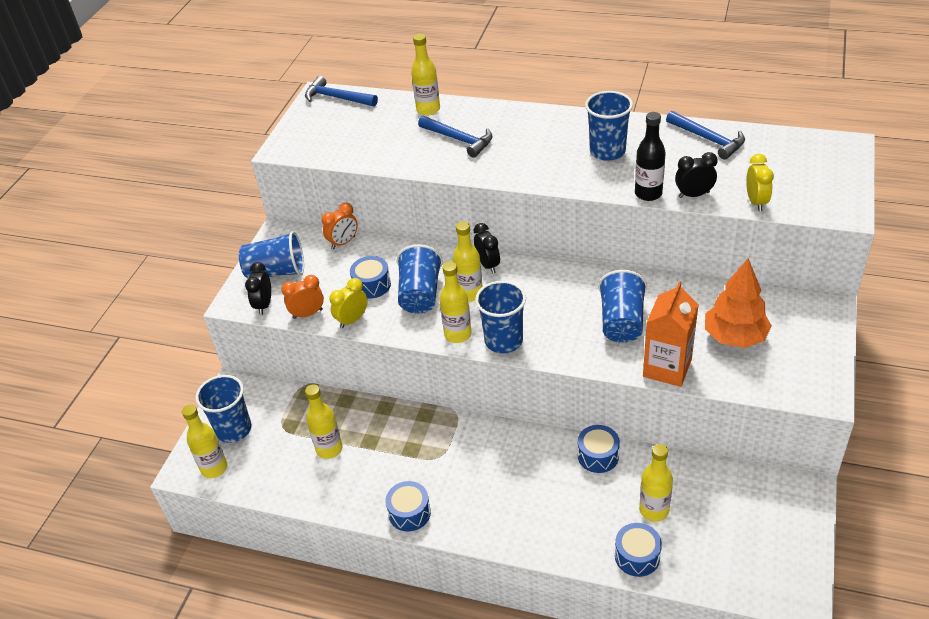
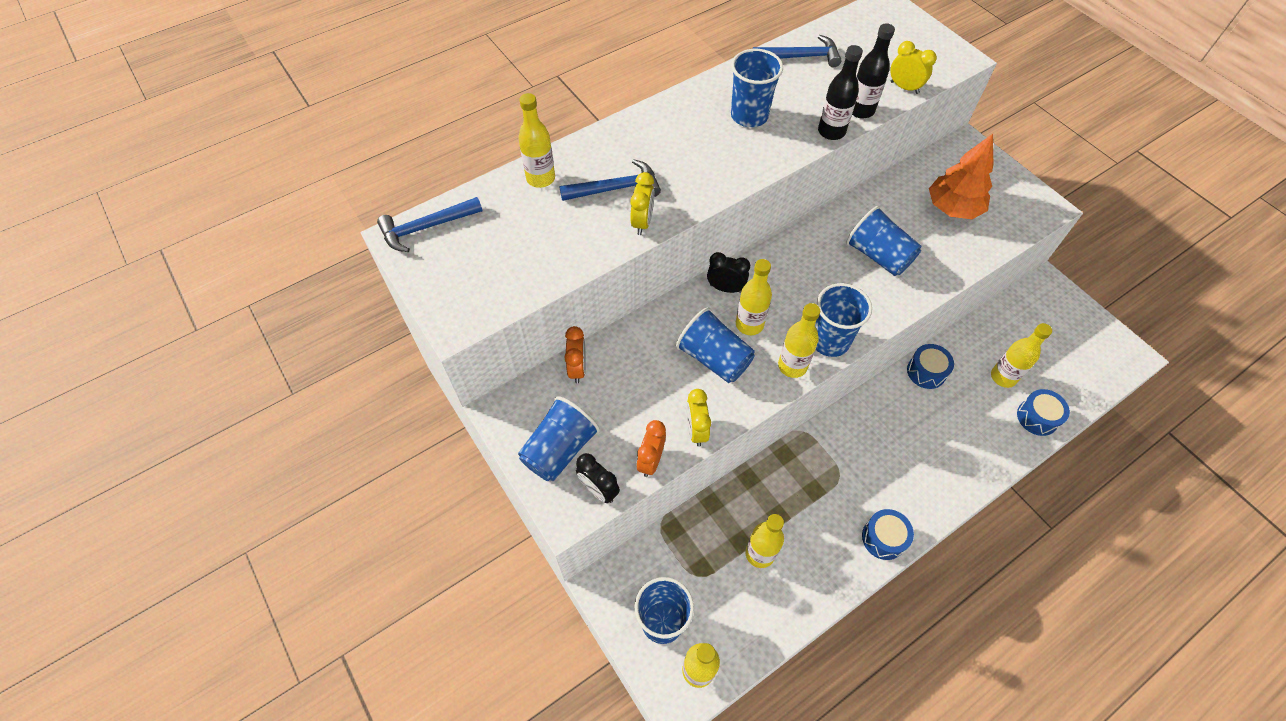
camera: 55 degrees left, 15 degrees up
blue drum [350,256,391,299] -> none
orange carton [643,281,699,387] -> none
black clock [675,152,718,198] -> black bottle [852,23,895,118]
none -> yellow clock [630,172,654,235]

